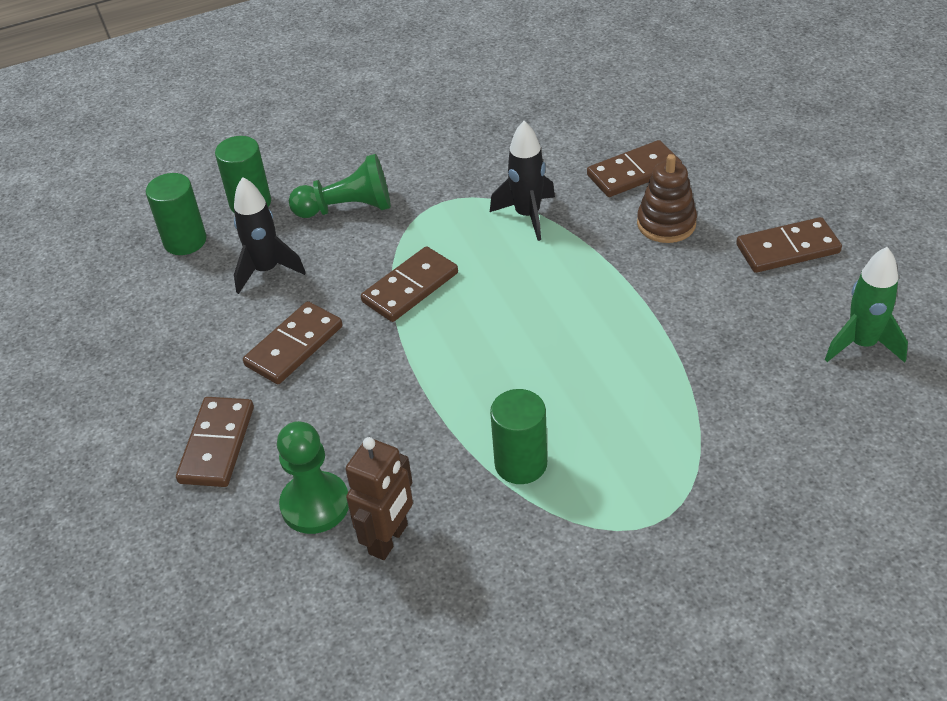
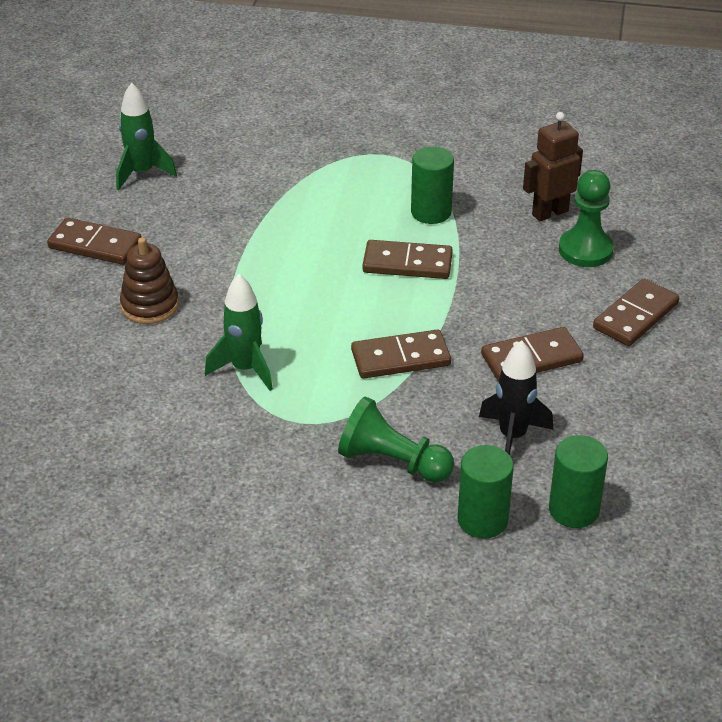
camera: 150 degrees left, 5 degrees down
black rocket [490,121,555,241] -> green rocket [205,274,273,391]
brown domino [587,140,682,197] -> brown domino moved to [362,240,453,279]

